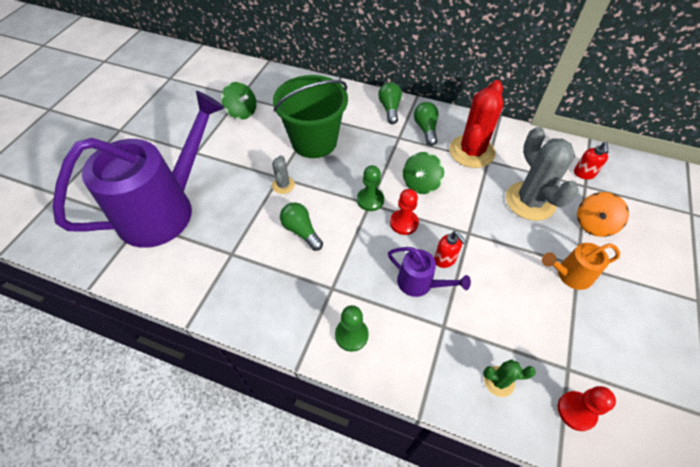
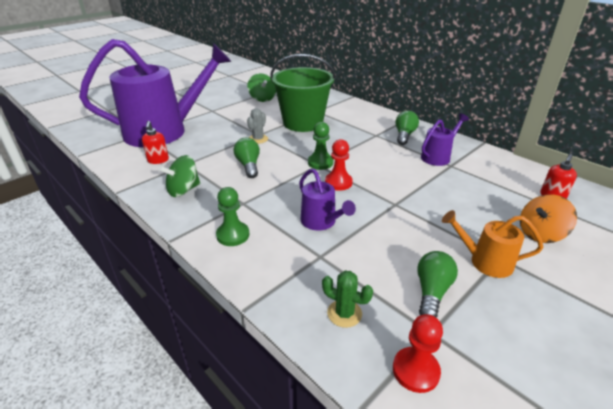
camera: 25 degrees right, 20 degrees down
green light bulb [378,82,402,124] -> green light bulb moved to [417,251,458,318]
green spinning top [403,152,444,194] -> green spinning top moved to [159,155,200,197]
red soap dispenser [434,231,466,268] -> red soap dispenser moved to [142,121,169,164]
red cactus [449,80,503,168] -> purple watering can [421,113,469,166]
grey cactus [506,127,579,221] -> none

